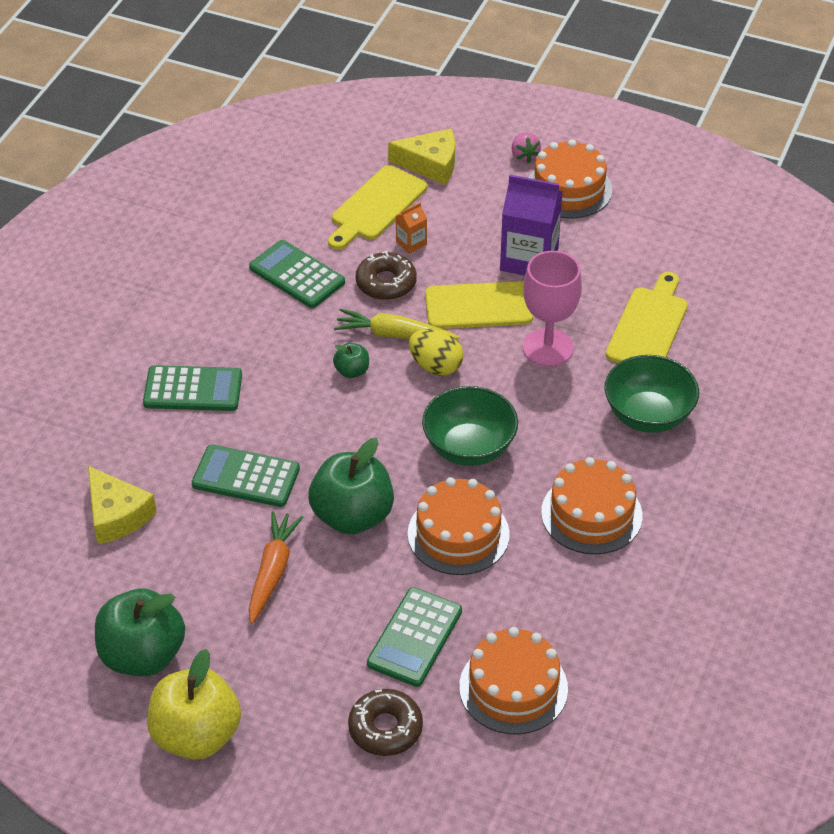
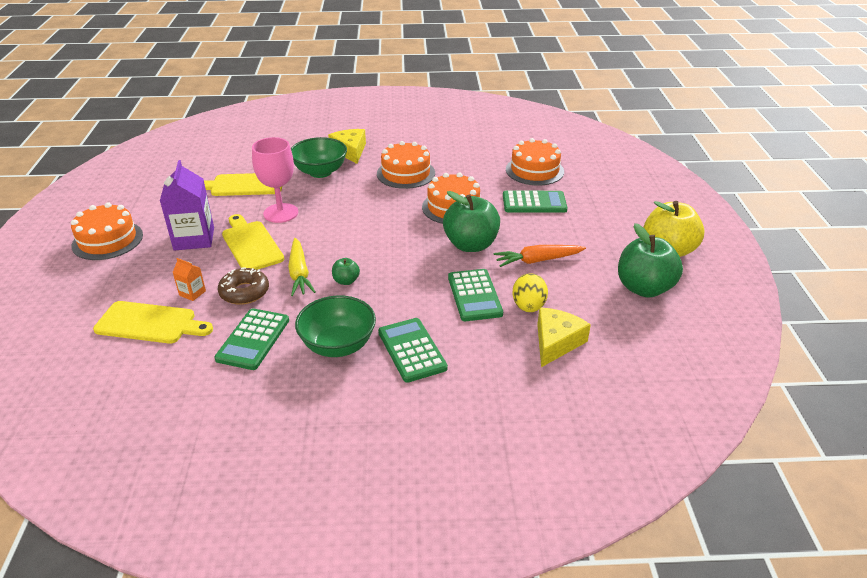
camera: 115 degrees left, 10 degrees down
brown donut [348,689,423,756] -> none
yellow cheese [388,129,455,185] -> yellow cheese moved to [328,129,366,164]
yellow egg [409,329,464,375] -> yellow egg moved to [512,273,548,312]
green bowl [422,386,518,466] -> green bowl moved to [295,295,376,357]
pink strawberry [512,133,541,163] -> none

